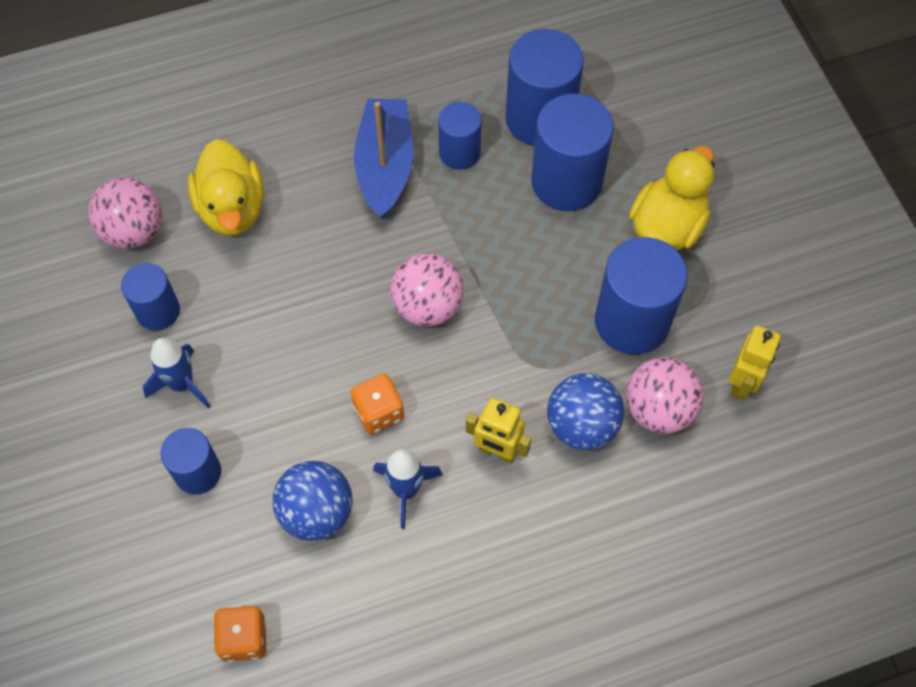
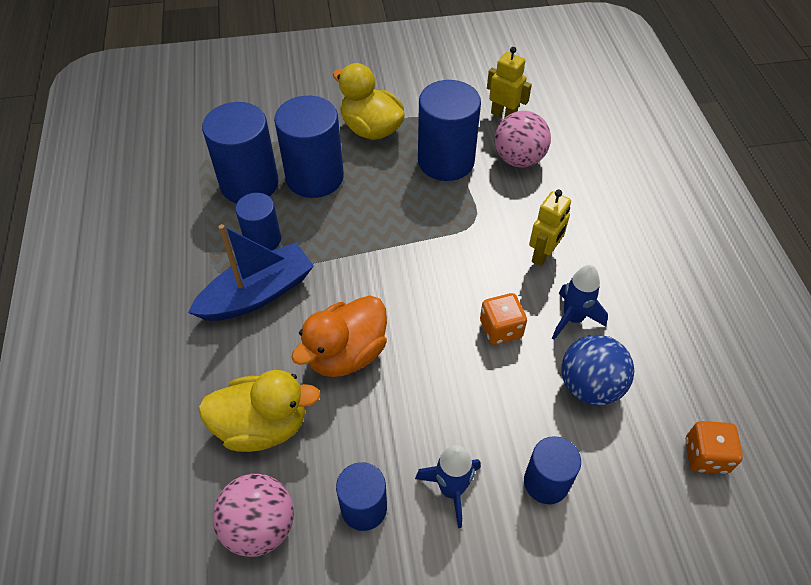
camera: 80 degrees left, 10 degrees down
blue boat [354,99,414,219] -> blue boat turned 135 degrees clockwise [188,224,314,321]
pink ball [391,253,464,327] -> none
blue ball [547,373,624,450] -> none
none -> orange duck [291,296,387,377]

